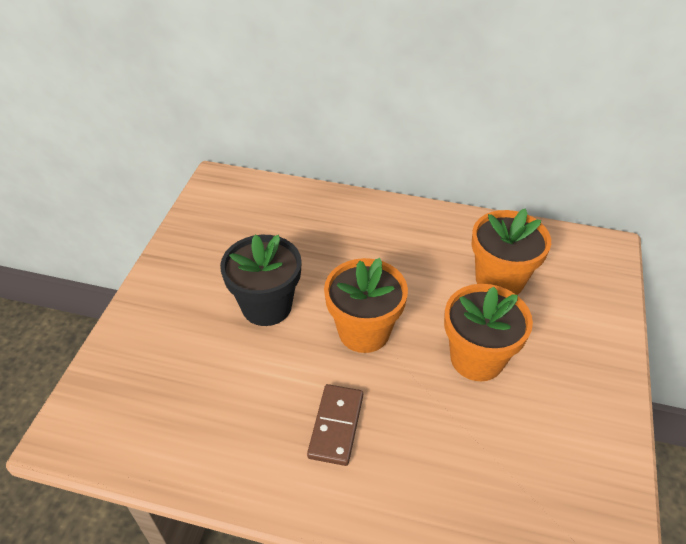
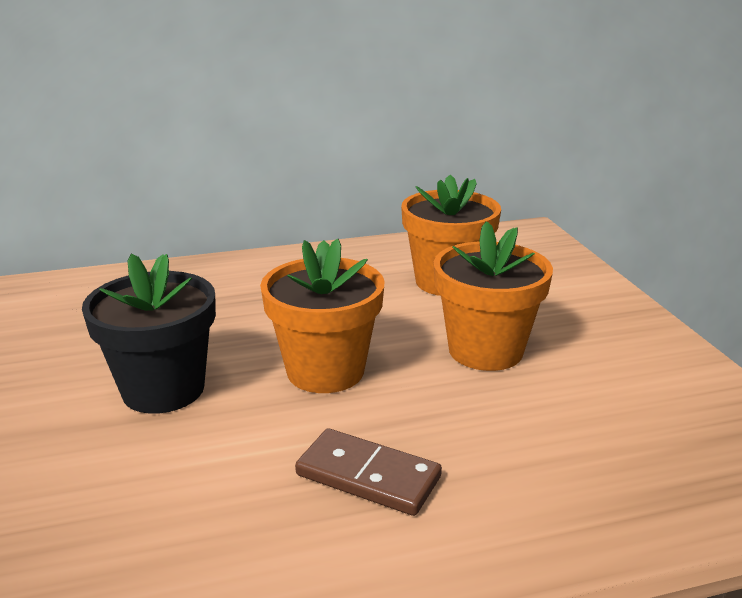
camera: 30 degrees left, 20 degrees down
brown domino [307,384,363,466] -> brown domino turned 45 degrees counterclockwise [295,428,442,516]

